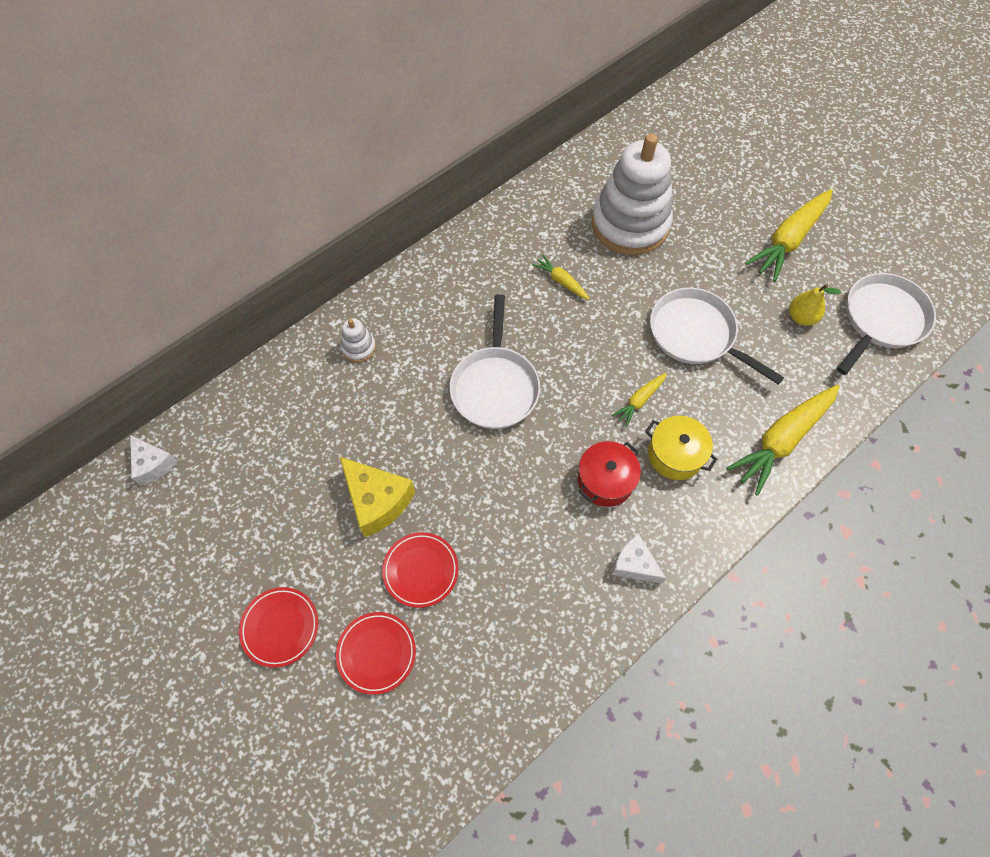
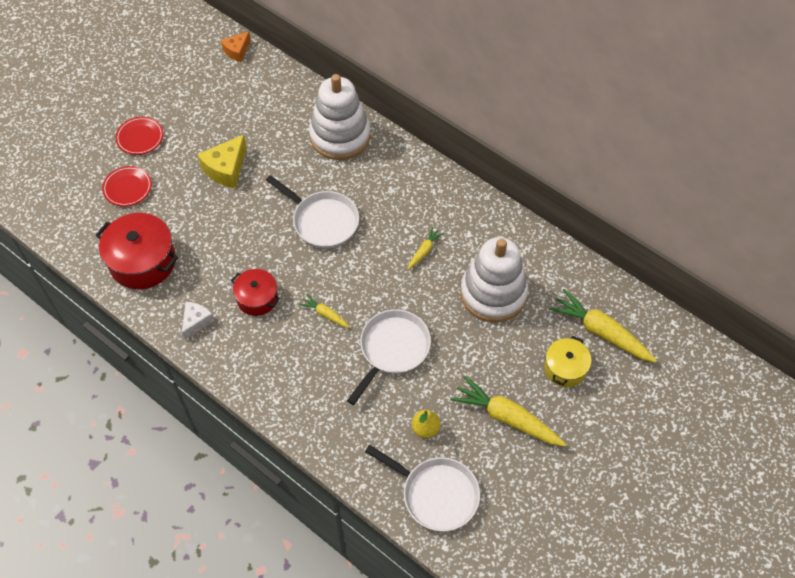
camera: 80 degrees right, 5 degrees down
white cheese [130,435,178,486] -> orange cheese [221,31,251,62]
white stacking toy [340,318,376,362] -> white stacking toy [309,74,371,160], size x2.48
red plate [382,532,459,608] -> none
white pan [449,294,540,429] -> white pan turned 135 degrees counterclockwise [266,175,359,249]
yellow pot [645,416,717,480] -> yellow pot moved to [544,336,592,387]
yellow carrot [726,385,840,496] -> yellow carrot moved to [549,289,657,363]
none -> red pot [96,213,178,289]

